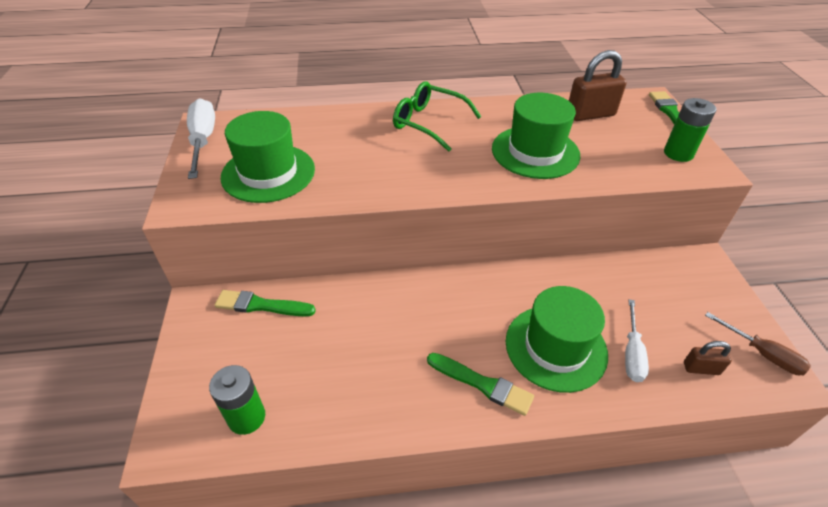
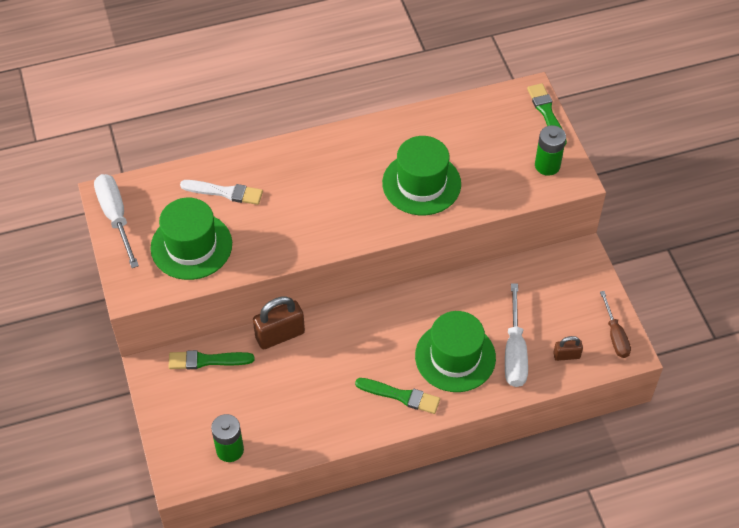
camera: 10 degrees left, 10 degrees up
green glasses [393,82,482,152] -> none
brown padlock [569,50,627,121] -> brown padlock moved to [253,297,305,349]
white screwdriver [625,299,649,382] -> white screwdriver [505,283,528,387], size x1.50
brown screwdriver [705,312,811,375] -> brown screwdriver turned 45 degrees clockwise [600,291,631,358]
none -> white brush [180,180,263,205]

